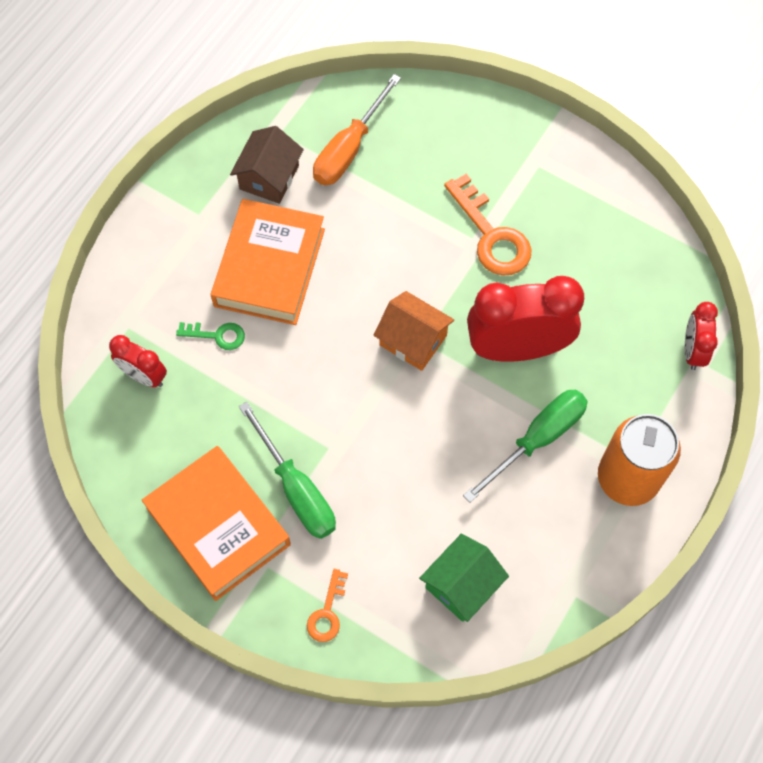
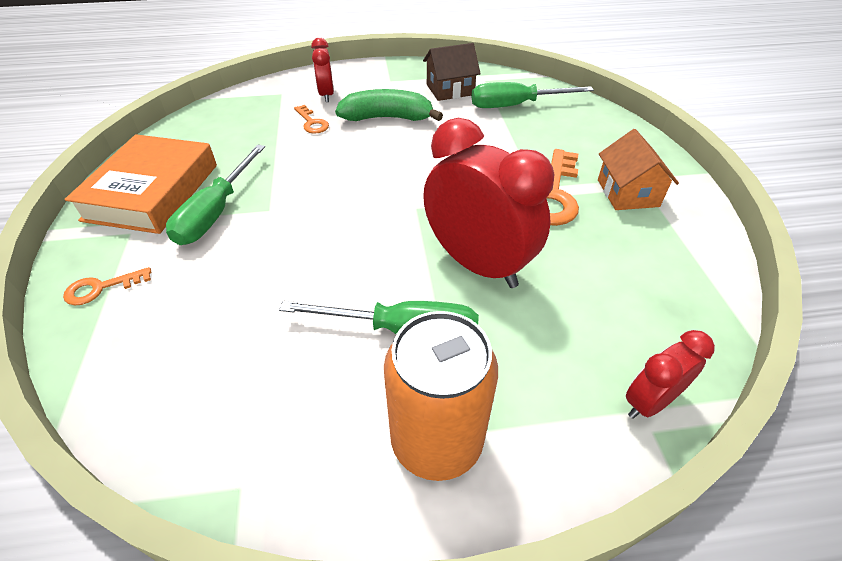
camera: 50 degrees right, 20 degrees down
red clock [109,335,167,387] -> red clock moved to [311,38,334,102]
green key [176,322,245,350] -> orange key [294,105,329,133]
orange book [210,199,325,325] -> green banana [335,89,443,121]
orange screwdriver [313,74,401,185] -> green screwdriver [471,82,594,108]
orange house [373,291,454,371] -> orange house moved to [598,129,679,210]
green house [419,534,509,622] -> none

